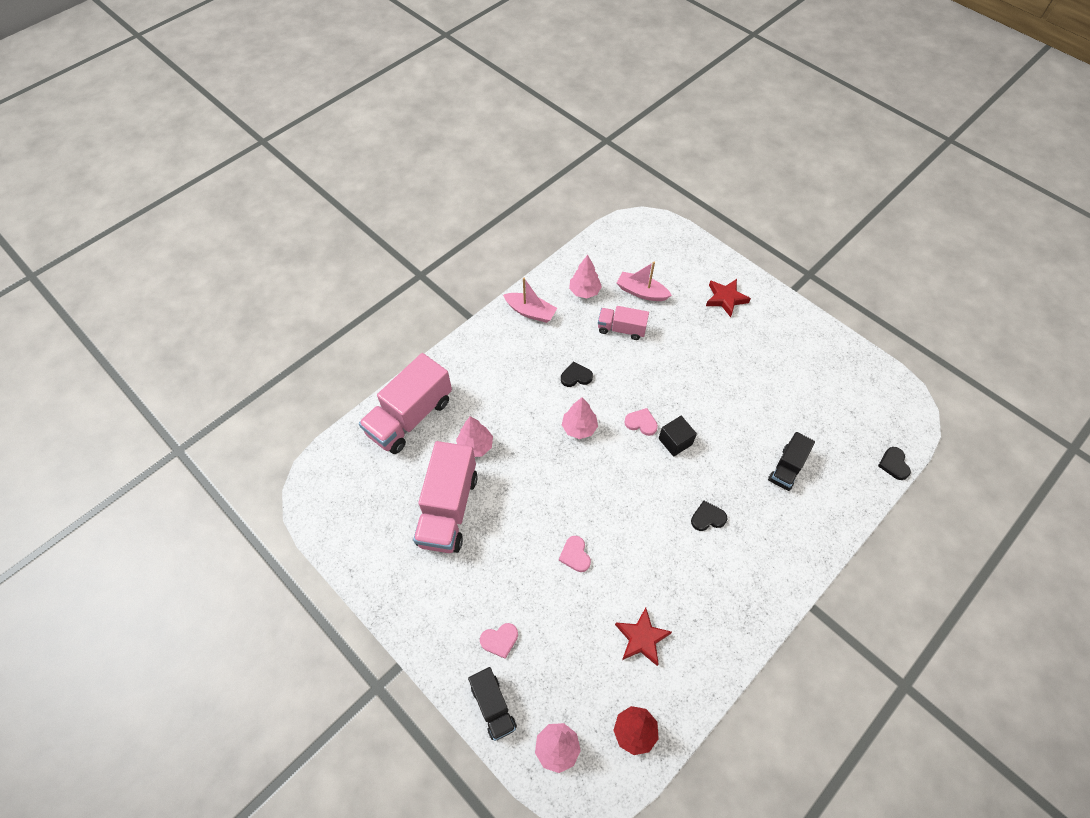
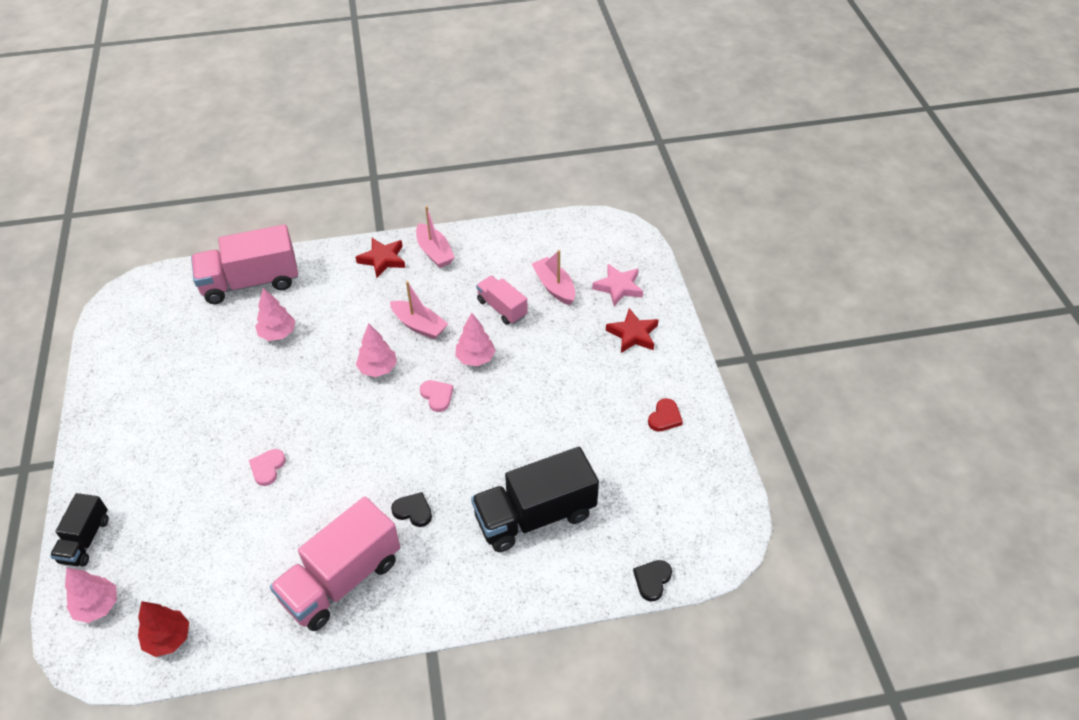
camera: 35 degrees right, 10 degrees down
pink truck [413,441,478,553] -> pink truck moved to [270,497,400,631]
pink heart [480,623,518,659] -> none
black heart [561,361,593,387] -> pink boat [390,281,448,339]
pink tree [569,255,602,298] -> pink tree moved to [455,313,496,366]
red star [615,608,672,666] -> red star moved to [356,238,405,278]
black cube [659,416,697,457] -> none
black truck [768,432,815,491] -> black truck [471,447,599,552], size x1.81
none -> pink star [592,264,643,306]
none -> red heart [648,398,683,432]

